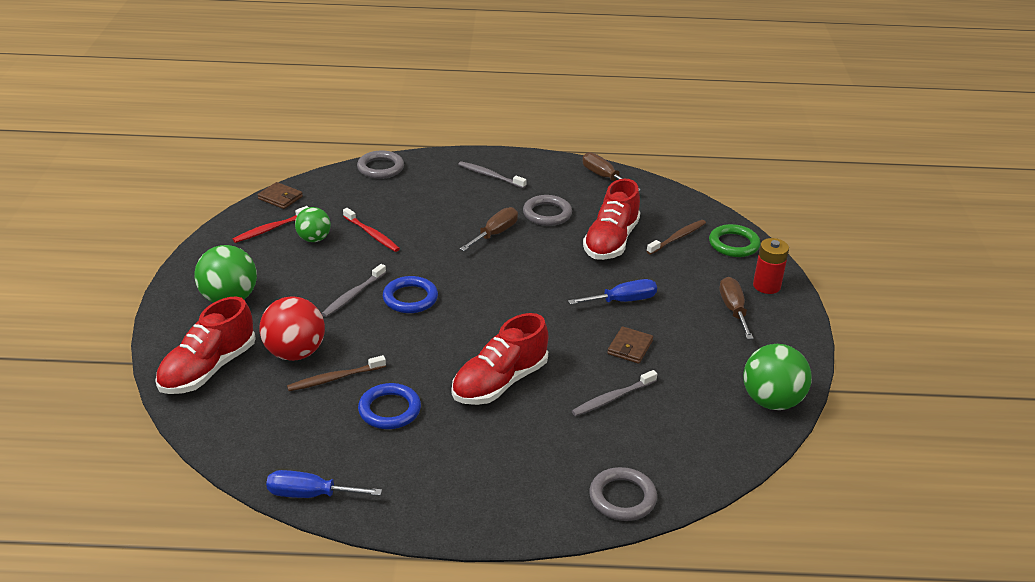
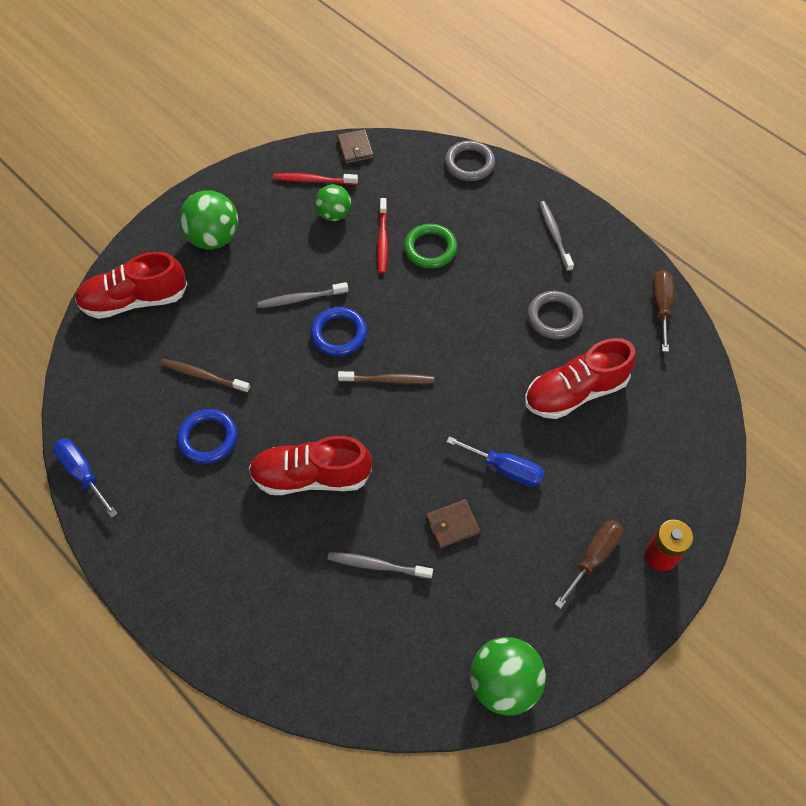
camera: 45 degrees right, 25 degrees up
red ball [259,296,325,361] -> none
brown screwdriver [460,207,518,251] -> none
grey ring [589,467,657,521] -> none
brown toothbrush [647,220,706,255] -> brown toothbrush moved to [338,371,434,384]
green ring [709,224,760,257] -> green ring moved to [404,224,457,269]

